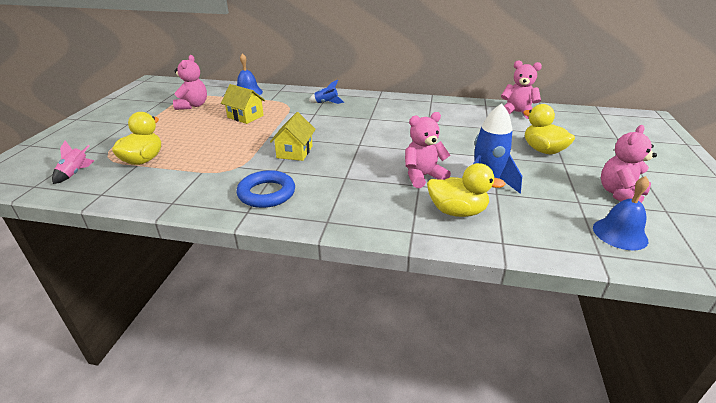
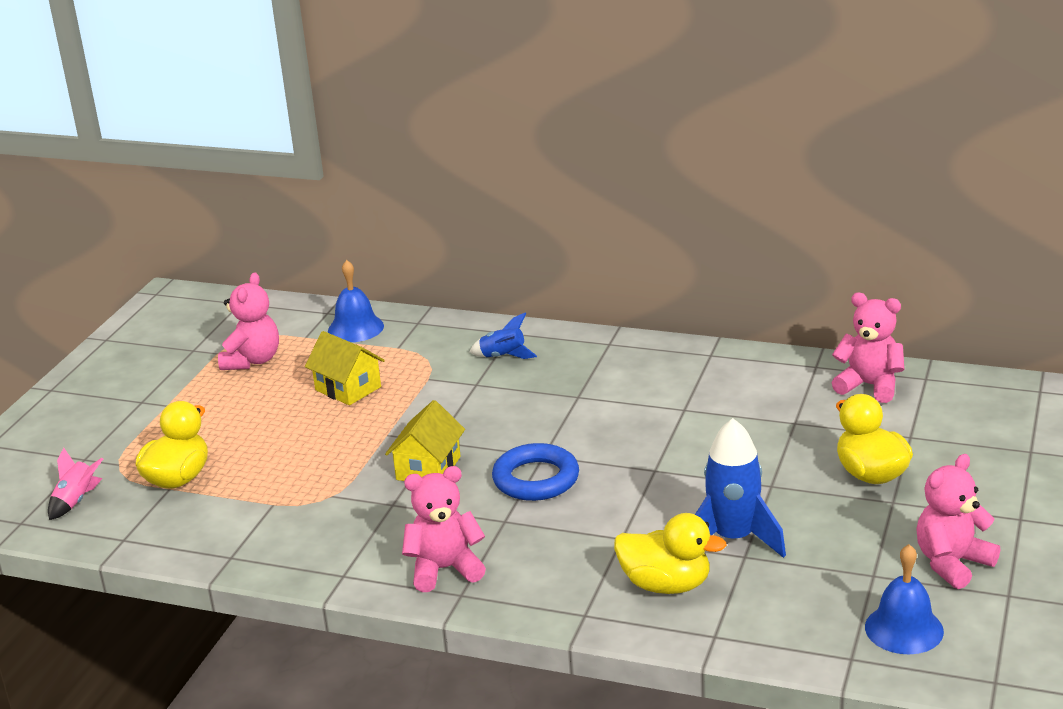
camera: 10 degrees right, 5 degrees down
blue ring [237,170,295,208] -> blue ring moved to [492,443,579,501]
pink teddy bear [405,112,451,188] -> pink teddy bear moved to [402,466,486,592]

